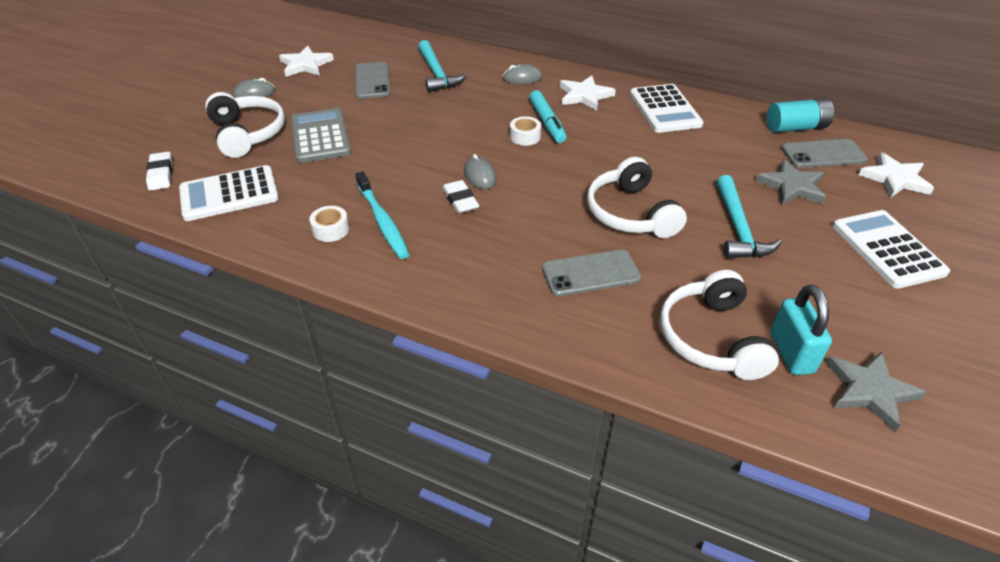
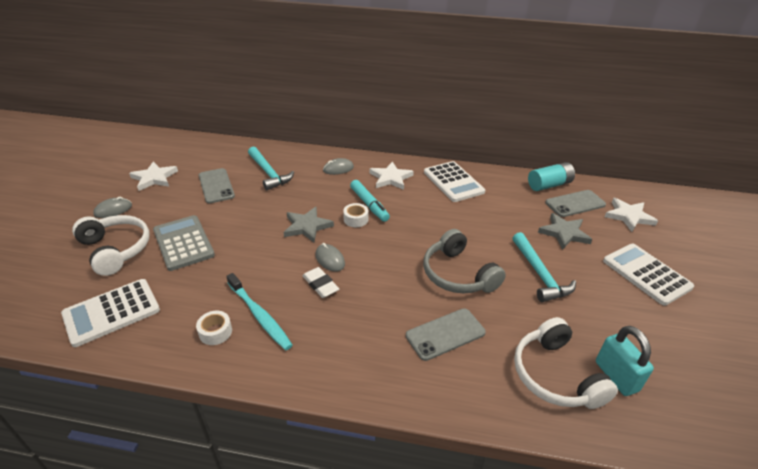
camera: 15 degrees left, 5 degrees down
white eraser [146,152,172,191] -> none
white headphones [587,157,687,238] -> grey headphones [423,229,506,294]
grey star [826,352,926,432] -> grey star moved to [284,207,334,243]

